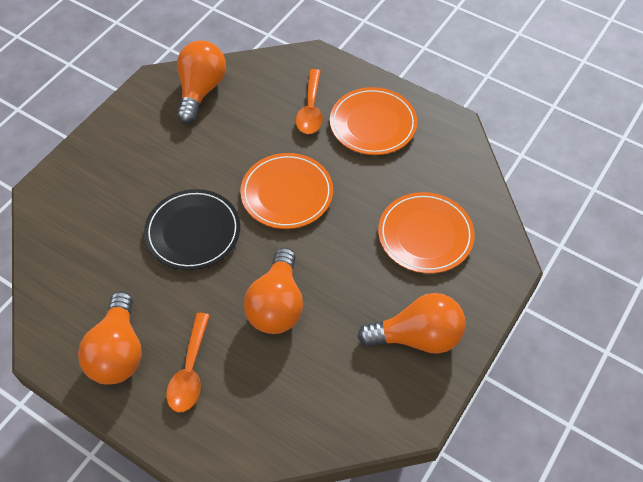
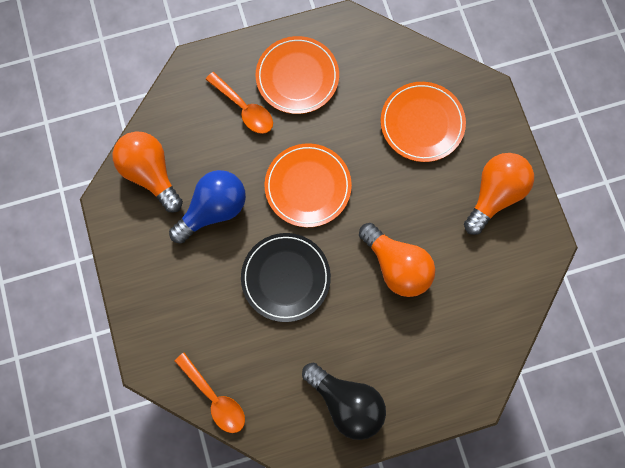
camera: 50 degrees left, 20 degrees up
orange light bulb [78,291,142,385] -> black light bulb [302,363,386,440]
orange spoon [166,313,210,413] -> orange spoon moved to [175,353,245,433]
none -> blue light bulb [169,170,246,244]

